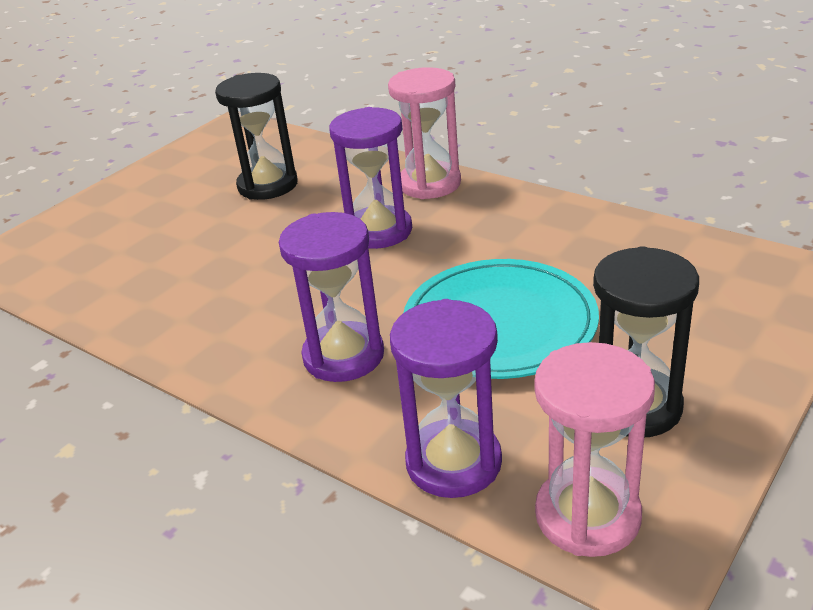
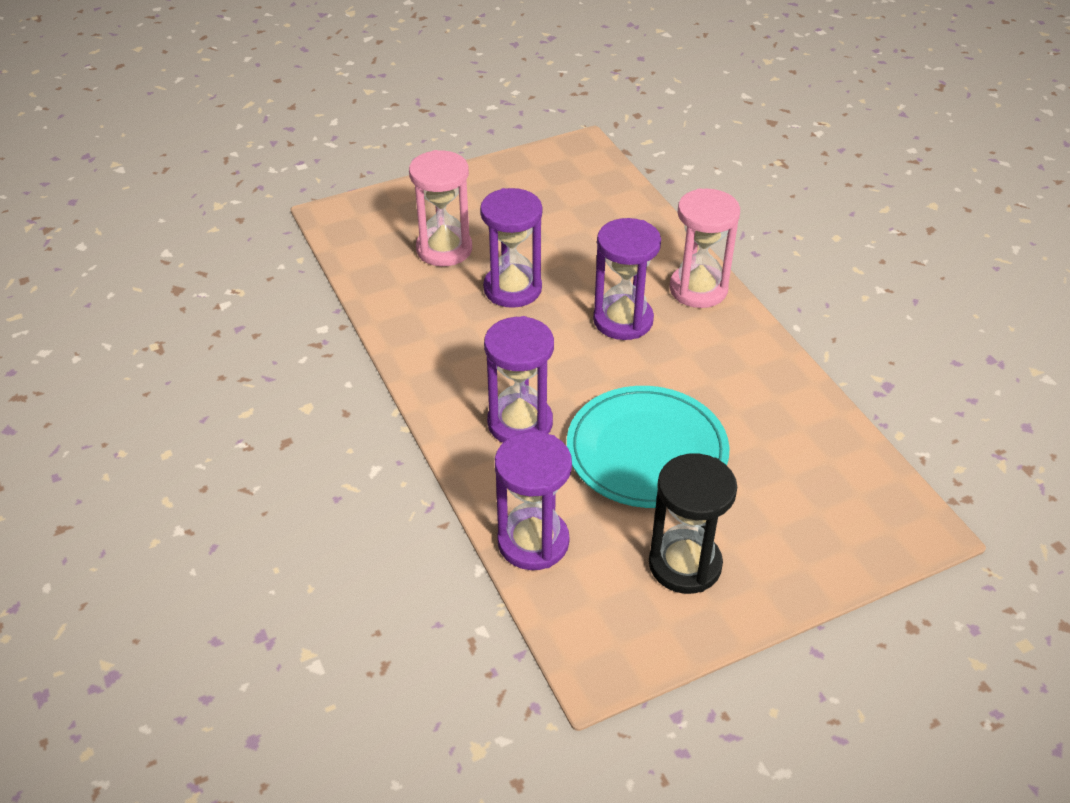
camera: 25 degrees right, 10 degrees up
black hourglass [215,73,298,200] -> none
pink hourglass [534,342,655,557] -> pink hourglass moved to [409,150,472,266]
none -> purple hourglass [480,188,542,308]

